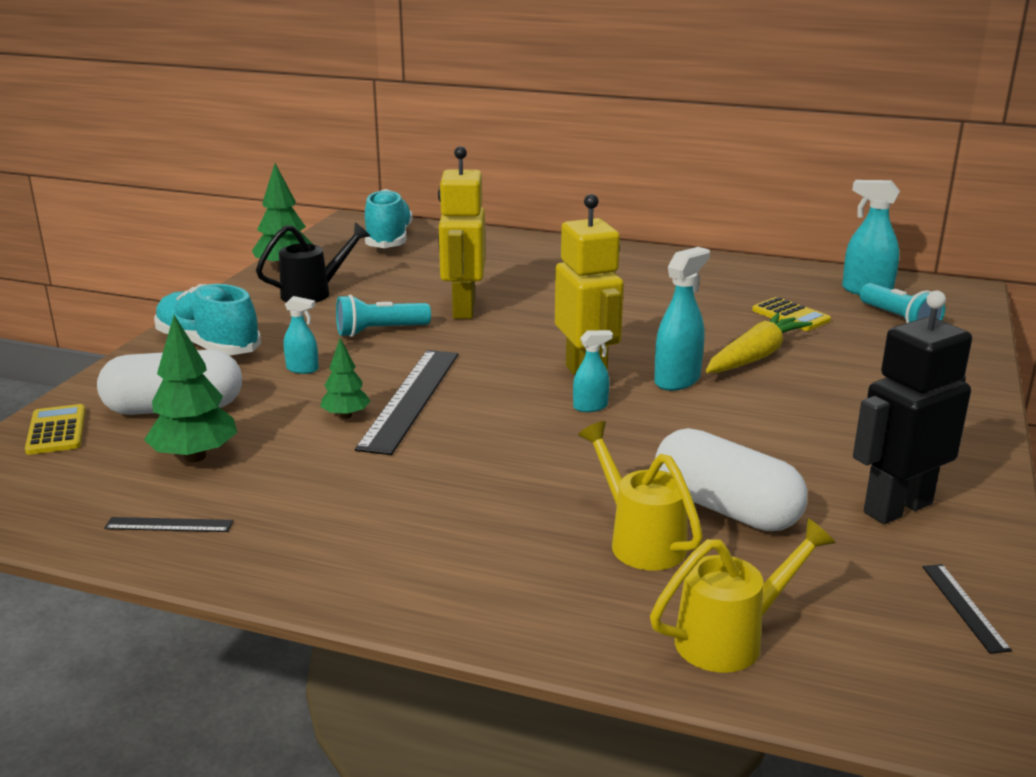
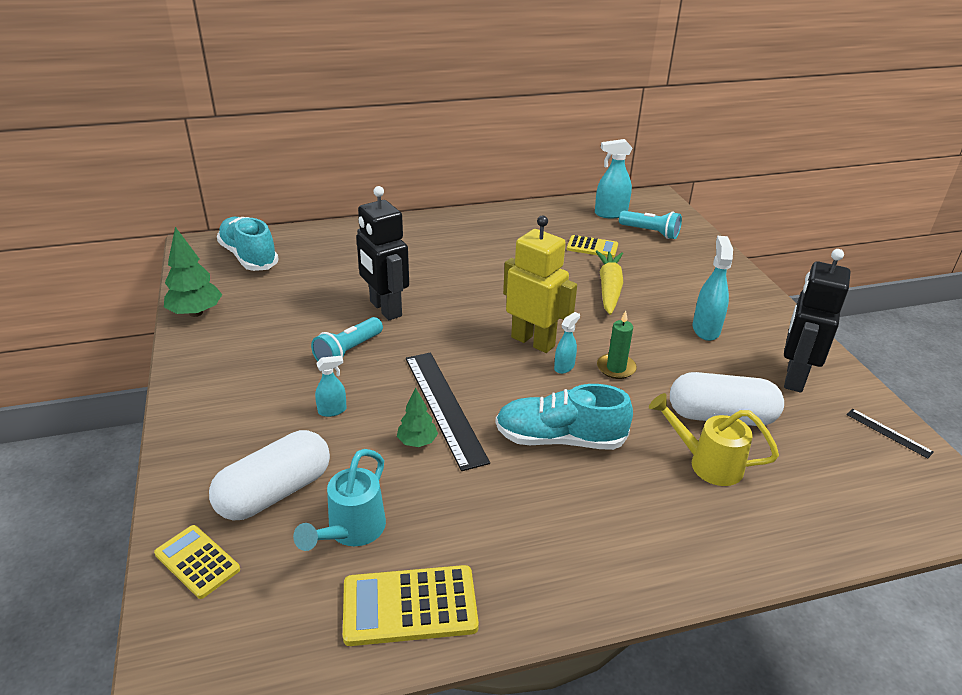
camera: 35 degrees left, 10 degrees up
black ruler [104,517,233,532] -> yellow calculator [343,565,479,646]
green tree [144,315,237,462] -> turquoise watering can [293,449,386,551]
turquoise shoe [154,284,261,355] -> turquoise shoe moved to [495,384,633,450]
black watering can [256,222,370,303] -> none
yellow robot [438,146,485,319] -> black robot [356,186,409,320]
yellow watering can [650,518,836,673] -> none
turquoise spray bottle [654,247,710,391] -> turquoise spray bottle moved to [693,236,733,341]
none -> green candle [597,311,637,379]

